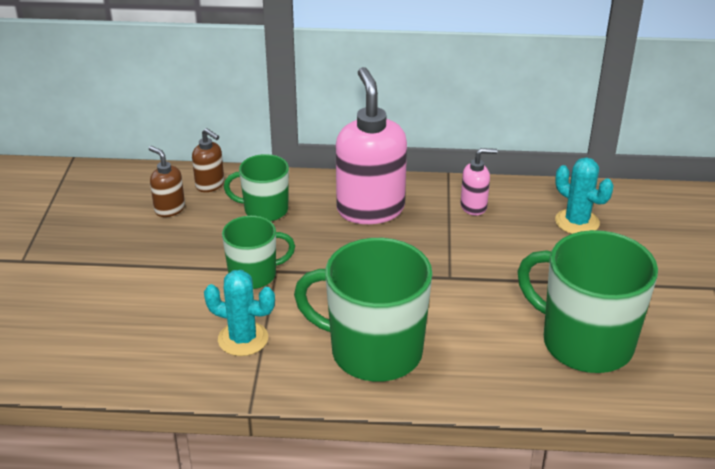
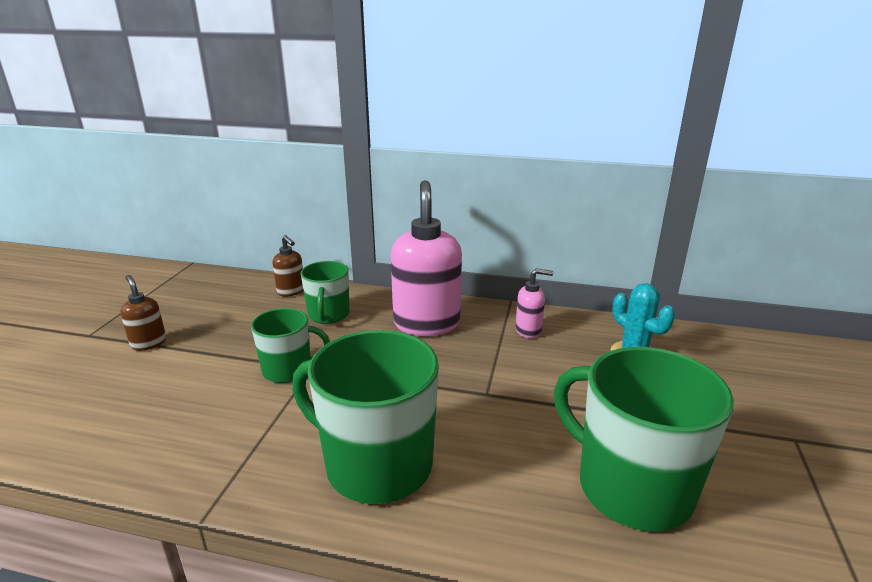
camera: 10 degrees right, 10 degrees down
brown soap dispenser [149,146,185,217] -> brown soap dispenser moved to [120,275,166,351]
turquoise cactus [204,270,275,356] -> none
green mug [224,154,289,221] -> green mug turned 105 degrees counterclockwise [301,261,349,324]

